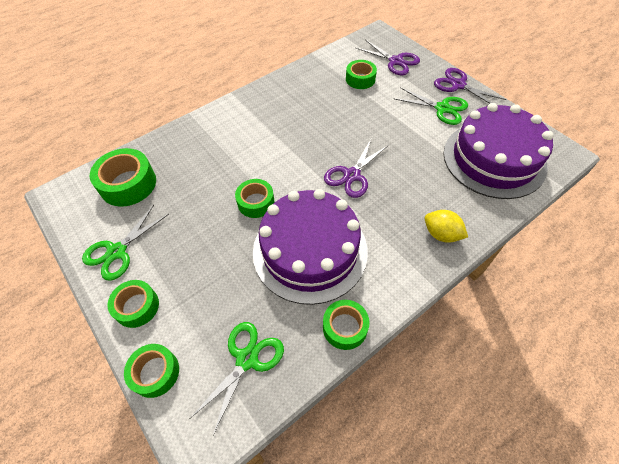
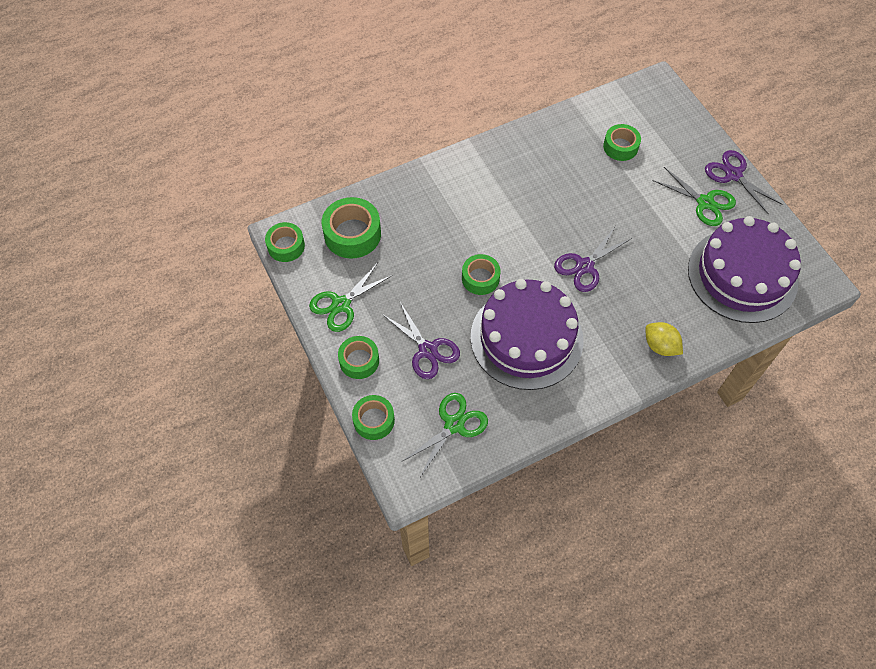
camera: 10 degrees right, 5 degrees up
green tape [323,300,370,350] -> green tape moved to [265,222,305,262]
purple scissors [356,40,420,75] -> purple scissors moved to [382,302,460,379]

